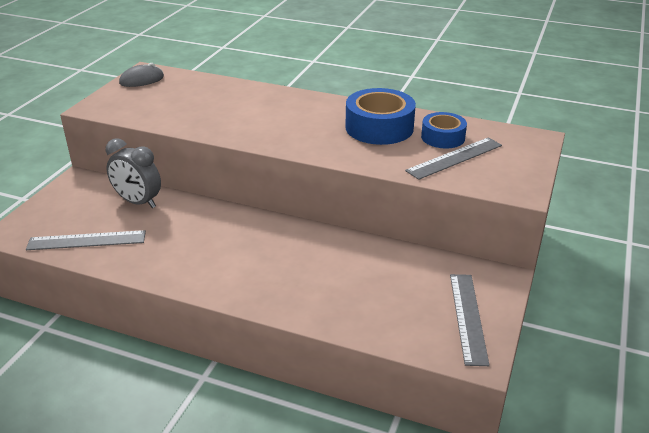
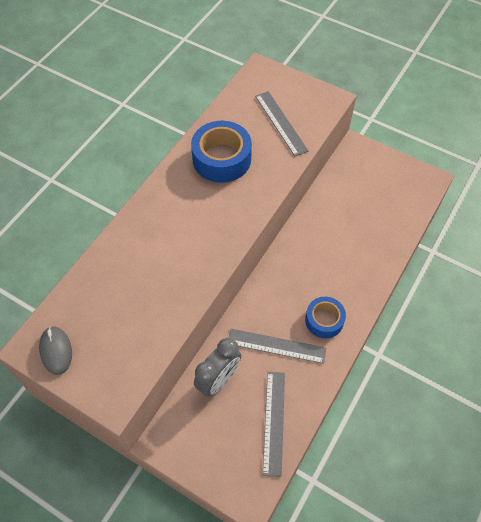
camera: 80 degrees left, 25 degrees up
blue tape [421,112,467,148] -> blue tape moved to [305,297,346,338]
grey ruler [450,274,490,366] -> grey ruler moved to [229,329,326,364]

